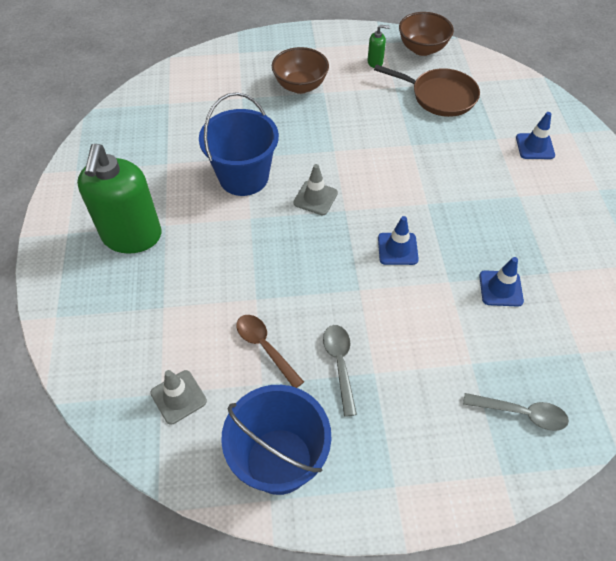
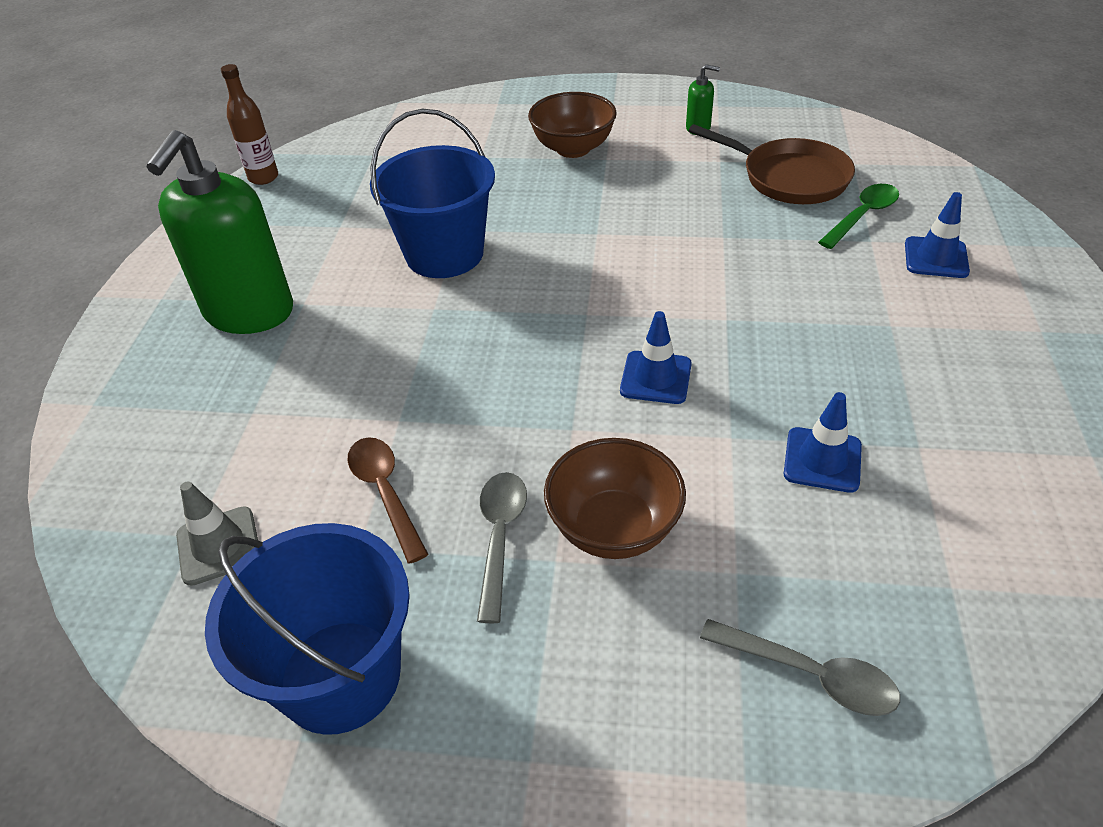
camera: 15 degrees right, 10 degrees down
grey traffic cone [293,164,338,215] -> none
brown bowl [399,12,454,56] -> brown bowl moved to [544,438,686,559]
none -> brown bottle [221,64,278,185]
none -> green spoon [818,184,899,249]

